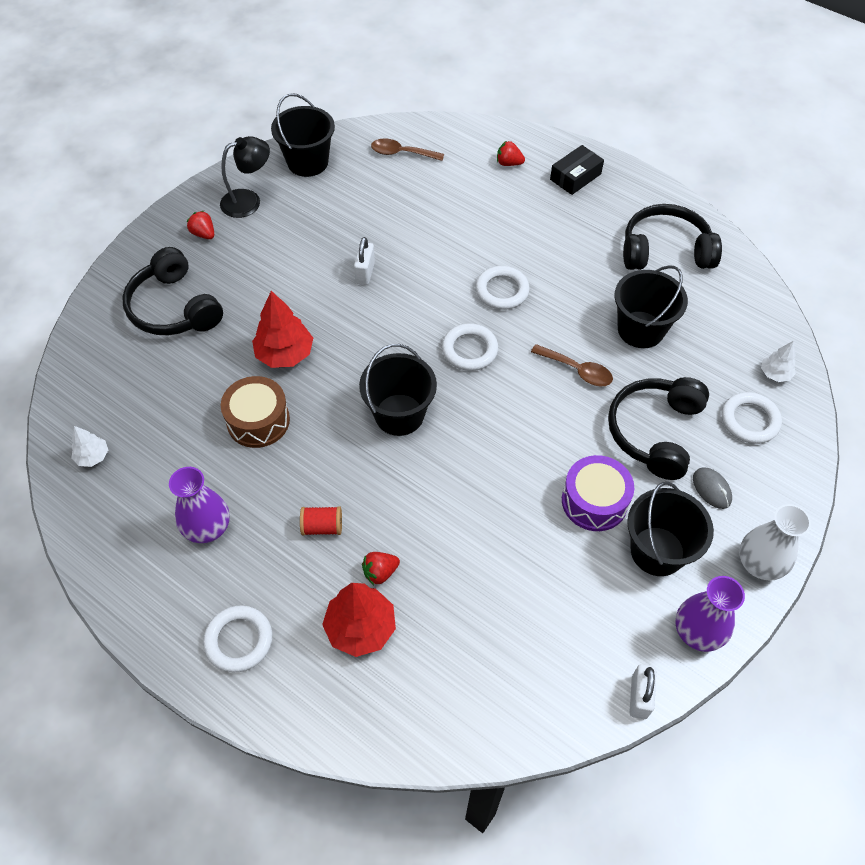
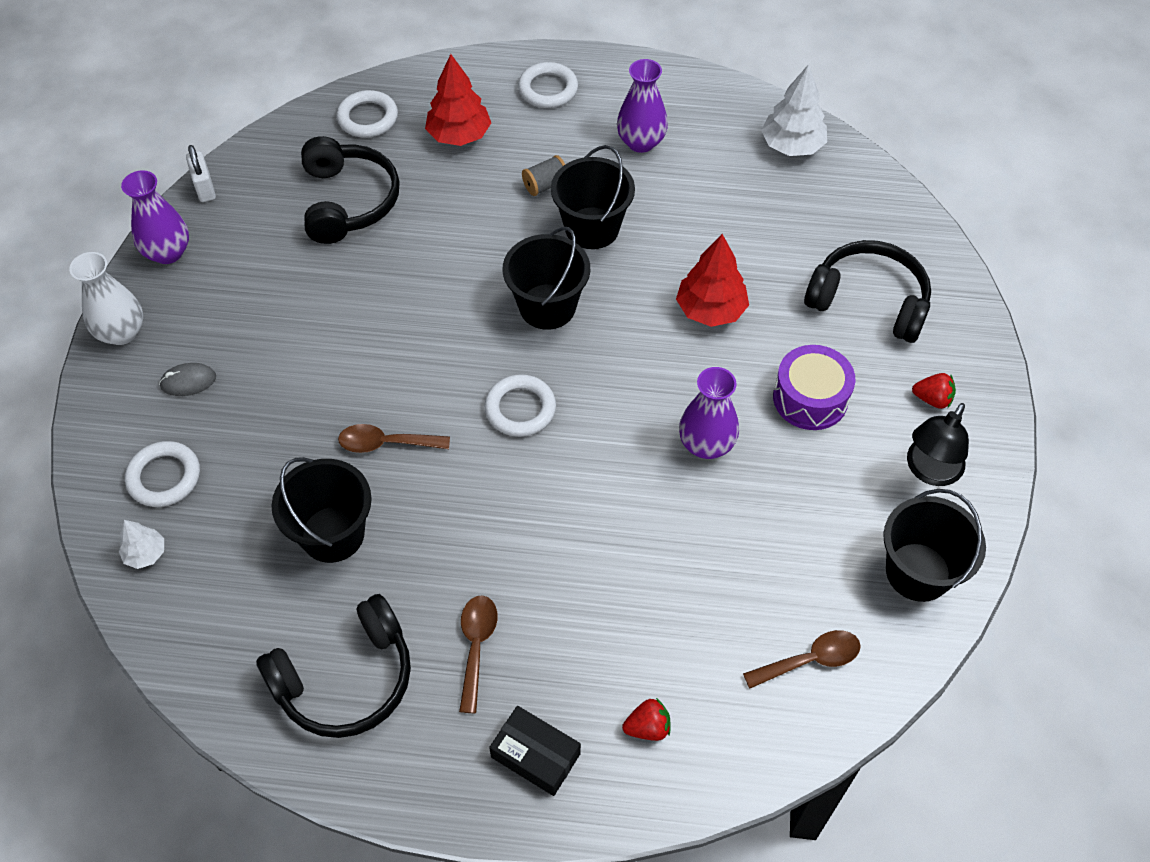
camera: 150 degrees right, 0 degrees up
white tree [71,426,108,467] -> white tree [761,64,827,156], size x1.80
brown drum [221,376,290,448] -> none
red spool [300,506,342,536] -> grey spool [522,155,565,196]
white padlock [354,237,375,285] -> purple vase [679,367,739,459]
red strawberry [362,552,400,585] -> none
white ring [475,266,530,310] -> white ring moved to [336,90,398,138]
black box [550,145,604,195] -> black box turned 75 degrees counterclockwise [489,706,581,796]
purple drum [562,455,634,531] -> purple drum moved to [773,345,855,430]
black headphones [608,377,709,480] -> black headphones moved to [301,136,400,244]
black bucket [627,482,714,576] -> black bucket moved to [551,145,635,249]
grey mouse [693,467,732,509] -> grey mouse turned 45 degrees counterclockwise [159,363,216,396]
none -> brown spoon [459,595,497,713]

